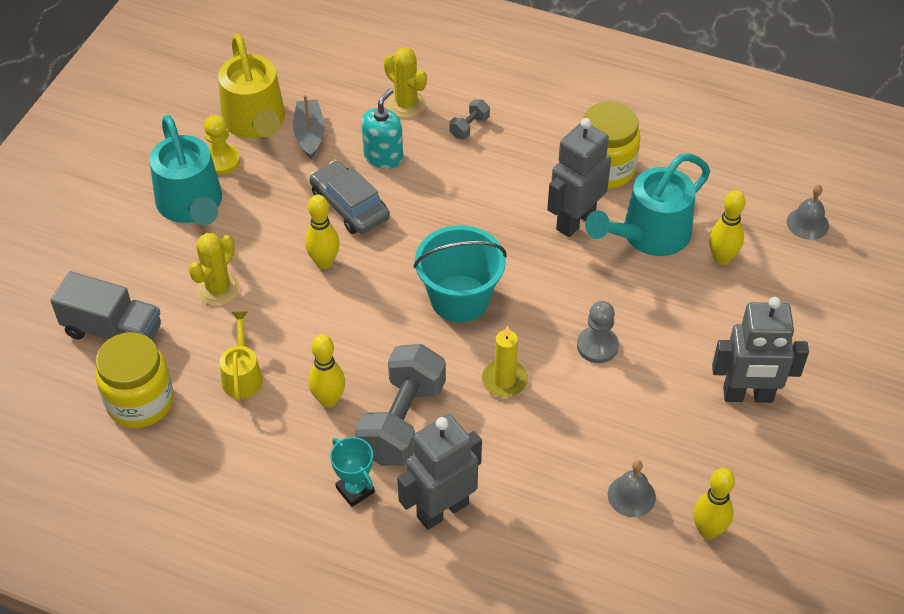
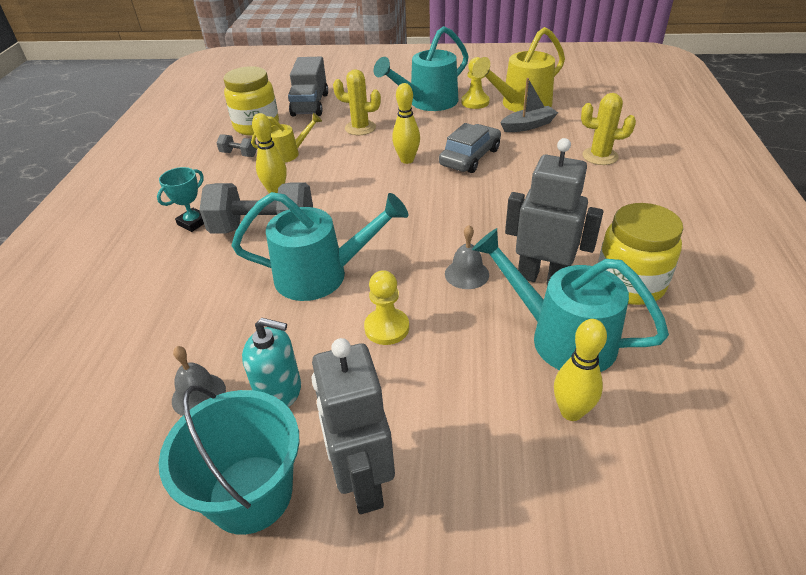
camera: 75 degrees right, 10 degrees down
turquoise soap dispenser [362,88,403,169] -> turquoise soap dispenser moved to [242,318,301,408]
yellow cactus [384,47,427,118] -> yellow cactus turned 75 degrees clockwise [581,93,636,165]
grey robot [397,414,482,530] -> none
turquoise bucket [414,225,507,322] -> turquoise bucket moved to [159,385,300,535]
grey dumbbell [449,99,490,139] -> grey dumbbell moved to [216,134,257,157]
yellow candle [482,326,528,397] -> turquoise watering can [231,192,408,301]
grey pawn [577,301,619,363] -> yellow pawn [364,270,409,345]
yellow bowling pin [693,468,735,539] -> none
grey bell [787,185,829,240] -> grey bell moved to [445,225,489,289]

